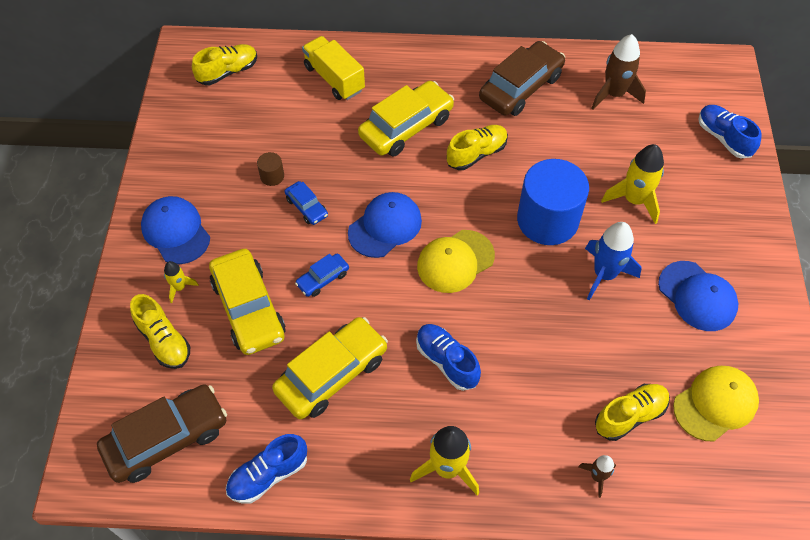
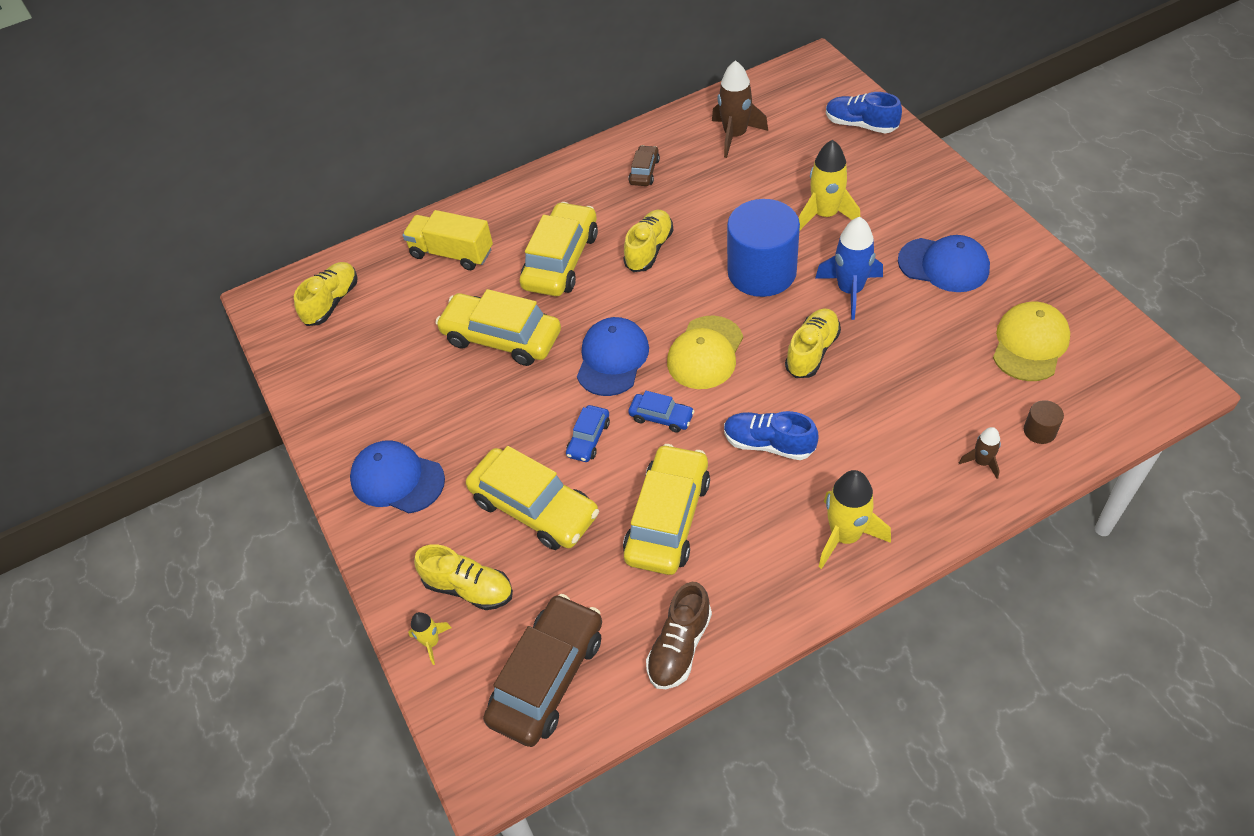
camera: 25 degrees left, 5 degrees down
yellow rocket [164,261,199,303] -> yellow rocket moved to [408,612,452,665]
blue shoe [226,434,307,504] -> brown shoe [646,582,712,689]
brown cylinder [257,152,284,186] -> brown cylinder moved to [1024,400,1064,444]
blue car [285,181,328,225] -> blue car moved to [628,391,694,433]
brown car [479,41,565,116] -> brown car [628,145,660,186], size x0.49
yellow shoe [595,384,670,441] -> yellow shoe moved to [785,308,841,378]
none -> yellow car [436,289,561,366]

